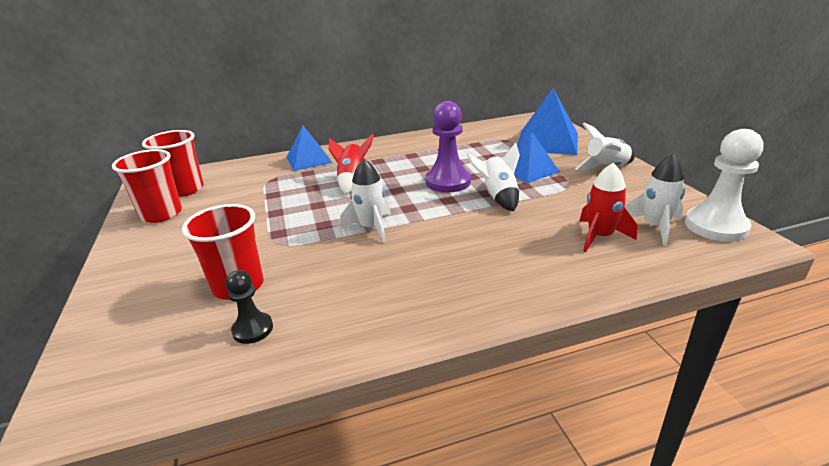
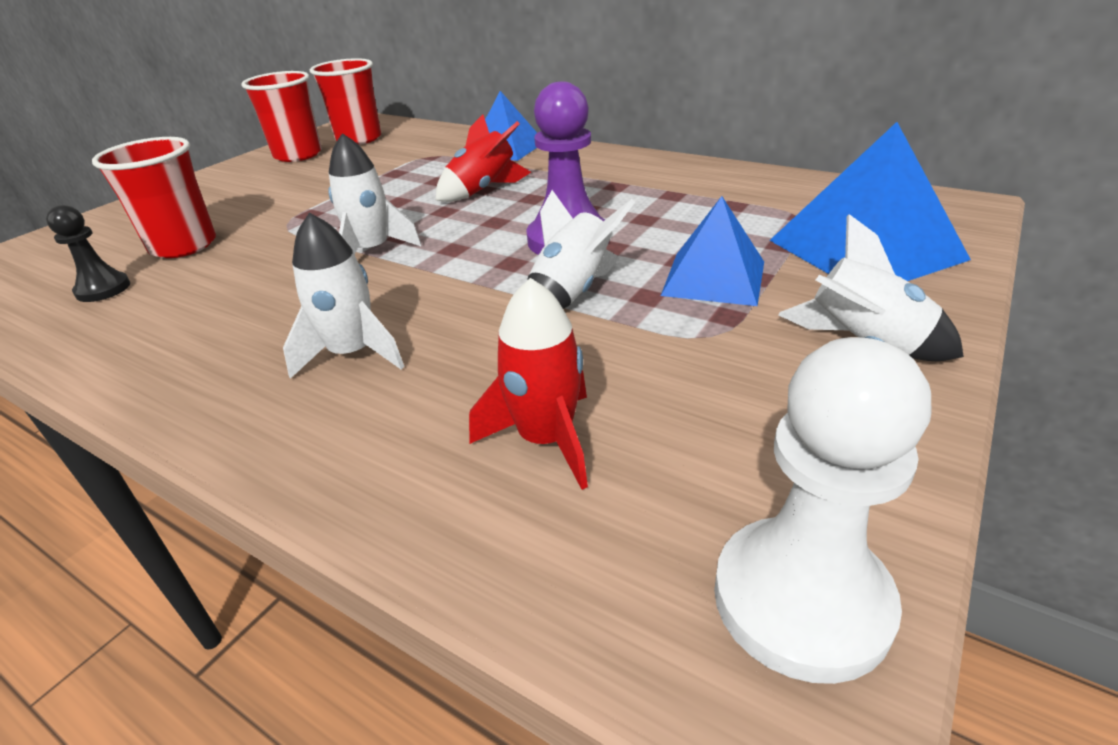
camera: 50 degrees right, 5 degrees up
white rocket [625,154,685,246] -> white rocket moved to [283,213,405,379]

